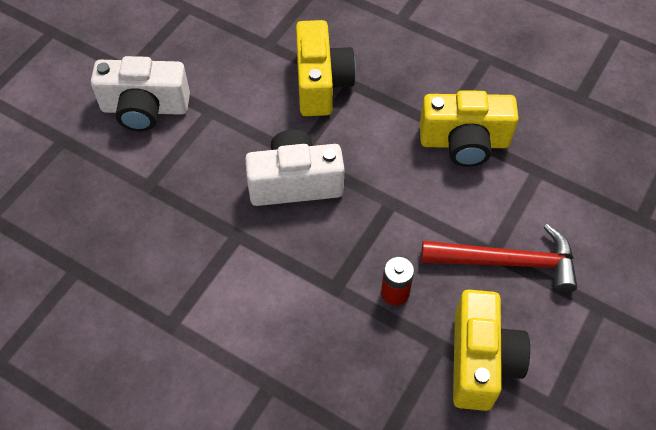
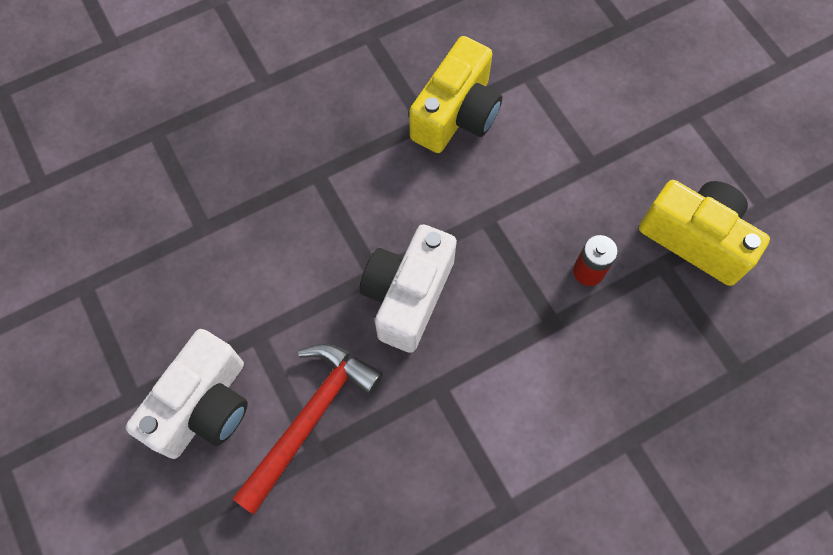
camera: 60 degrees left, 10 degrees up
yellow camera [296,20,356,116] -> none
red hammer [421,224,577,293] -> red hammer moved to [232,343,383,514]

